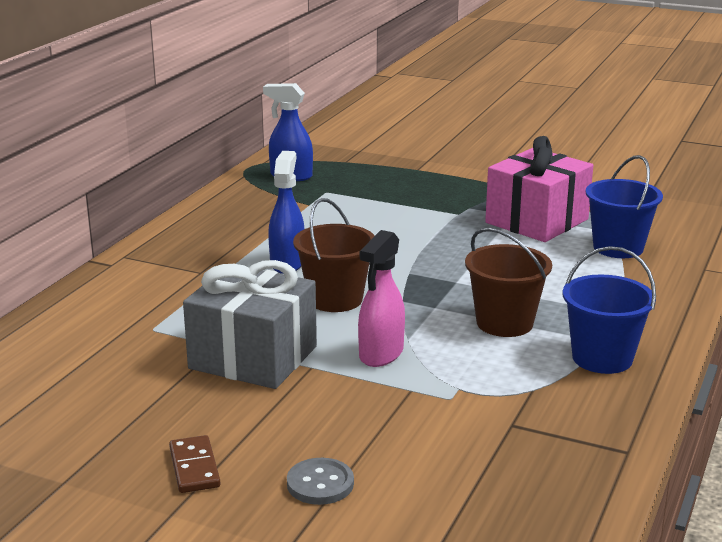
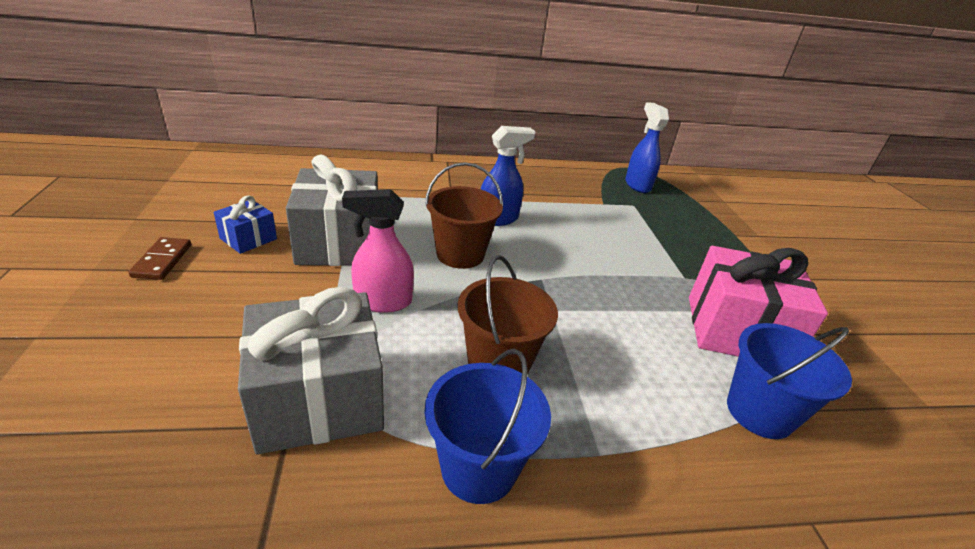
camera: 55 degrees right, 10 degrees up
brown domino [169,435,220,493] -> brown domino turned 45 degrees counterclockwise [128,237,191,280]
grey button [287,458,354,505] -> none
none -> blue gift [214,196,277,254]
none -> grey gift [238,287,384,454]

